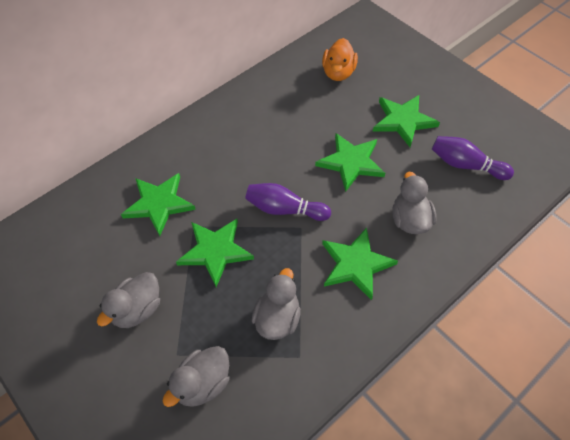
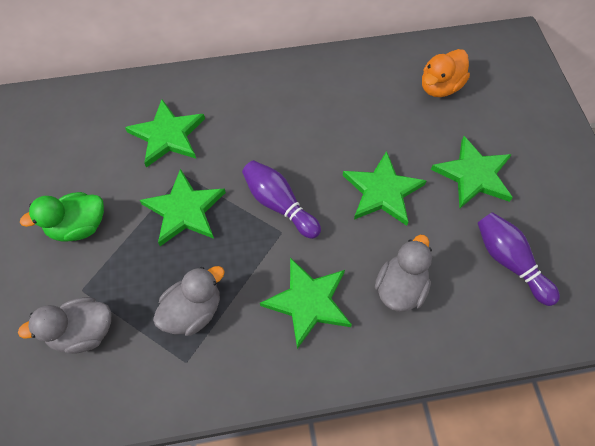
camera: 30 degrees right, 5 degrees up
grey duck [97,272,160,328] -> green duck [20,192,104,242]

